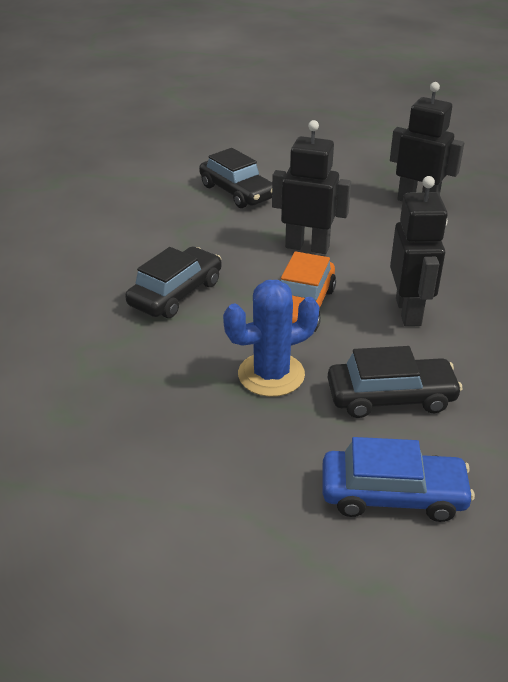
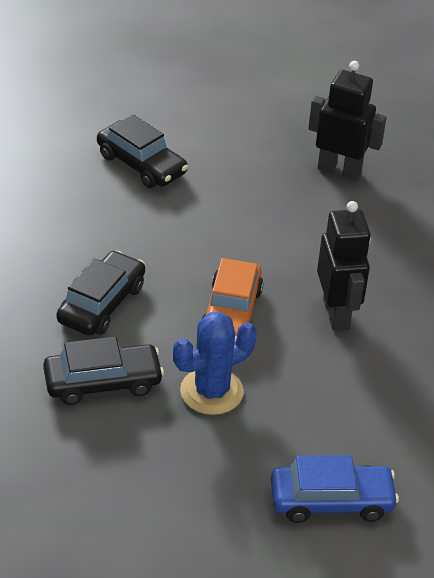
camera: 10 degrees left, 5 degrees up
black robot [272,120,351,254] -> none
black car [328,346,463,418] -> black car moved to [43,337,164,405]

